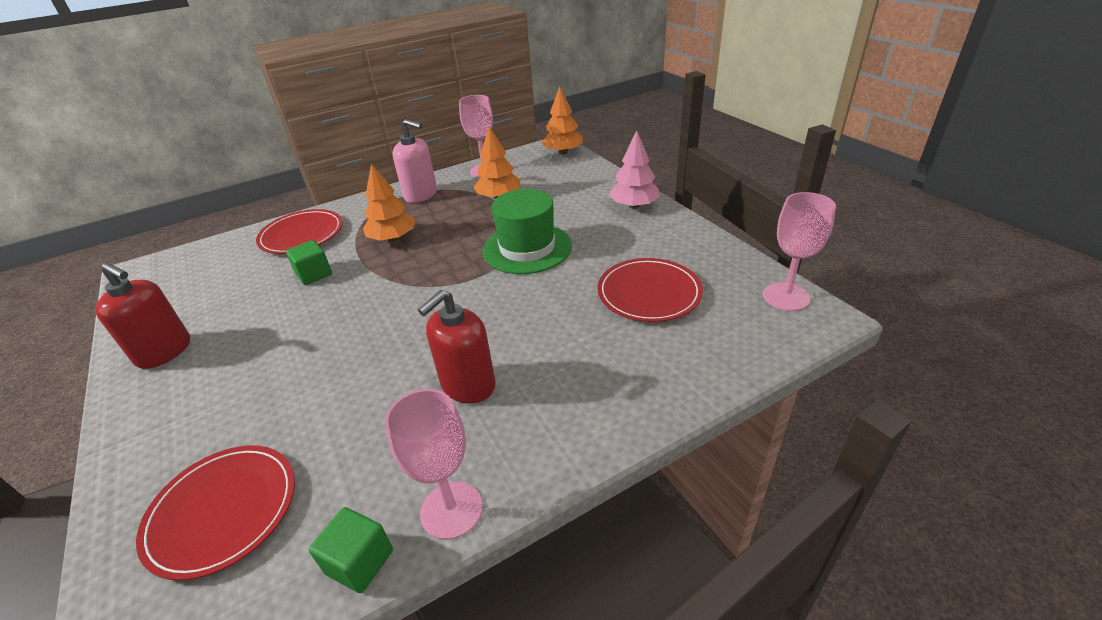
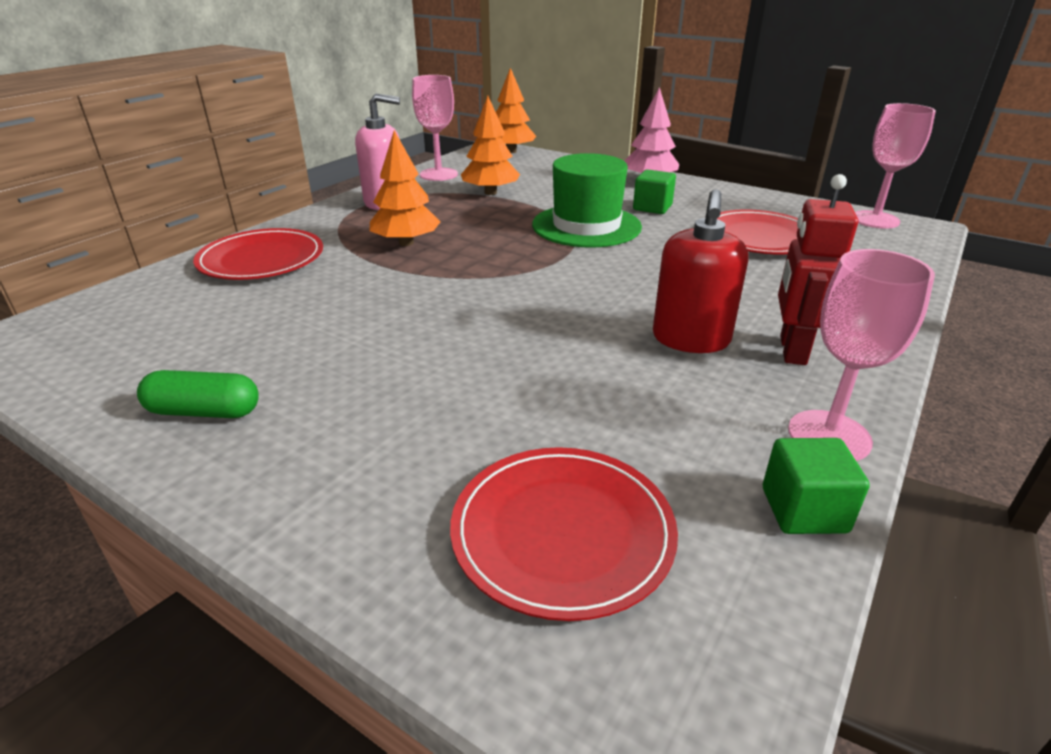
camera: 30 degrees left, 5 degrees down
red soap dispenser [96,263,190,369] -> green capsule [137,370,259,418]
green cube [286,240,332,285] -> green cube moved to [633,169,676,214]
none -> red robot [778,174,858,365]

